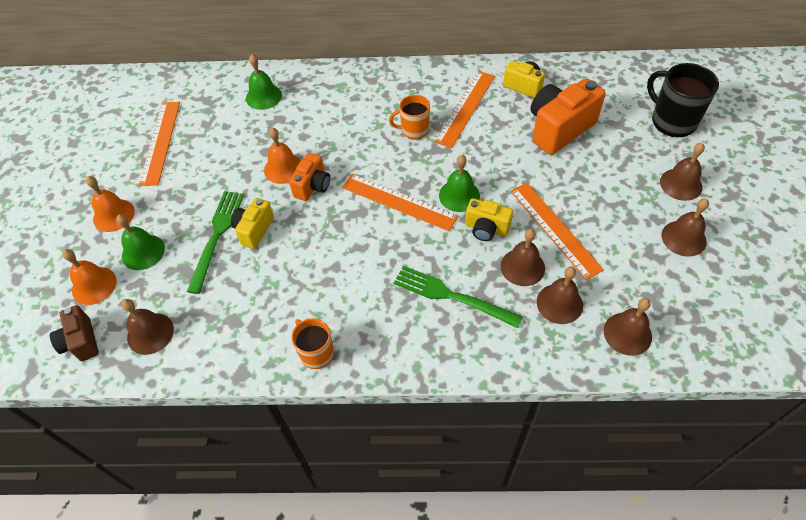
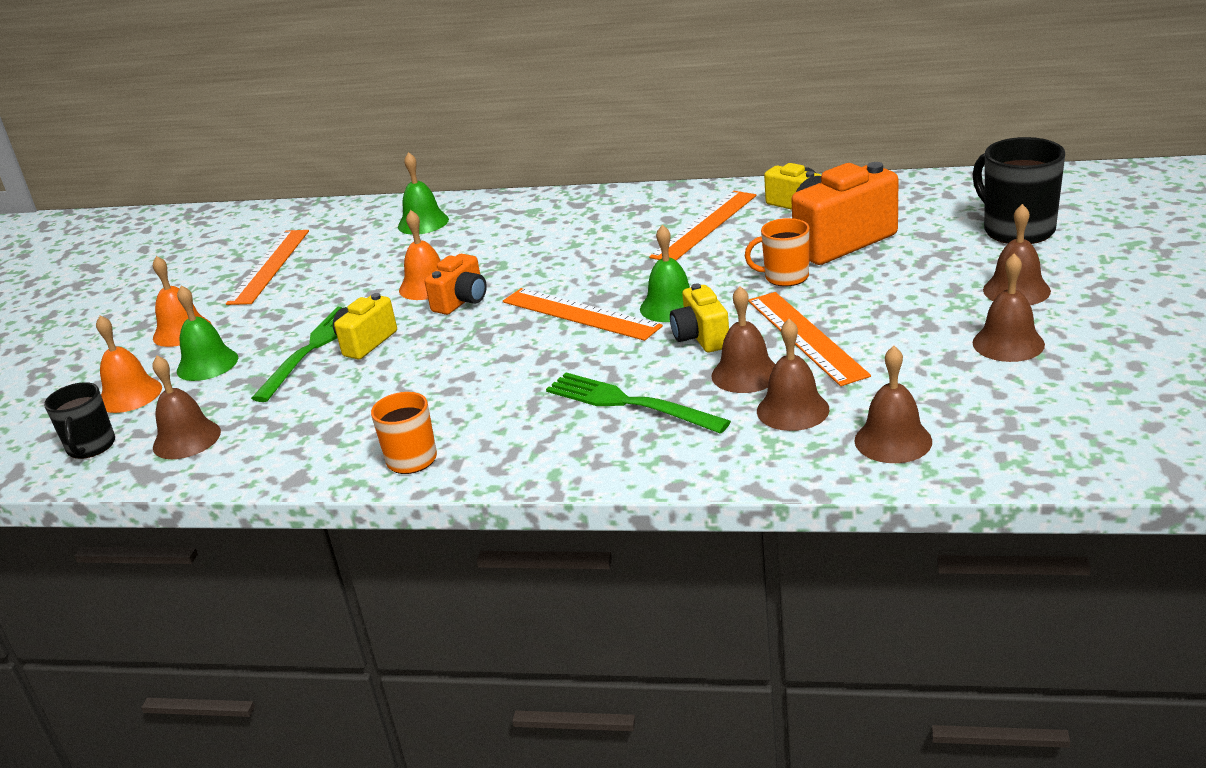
camera: 10 degrees right, 25 degrees down
brown camera [50,305,99,361] -> black mug [44,382,115,459]
orange mug [389,95,430,140] -> orange mug moved to [745,218,809,286]
yellow camera [465,198,513,241] -> yellow camera turned 45 degrees clockwise [670,284,729,353]

